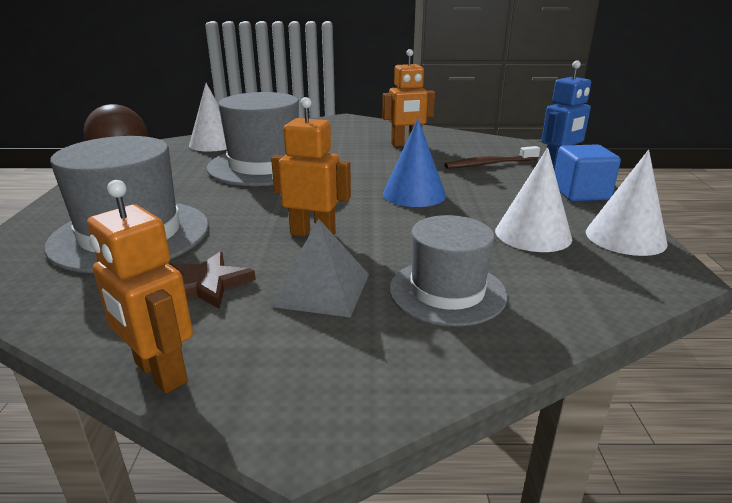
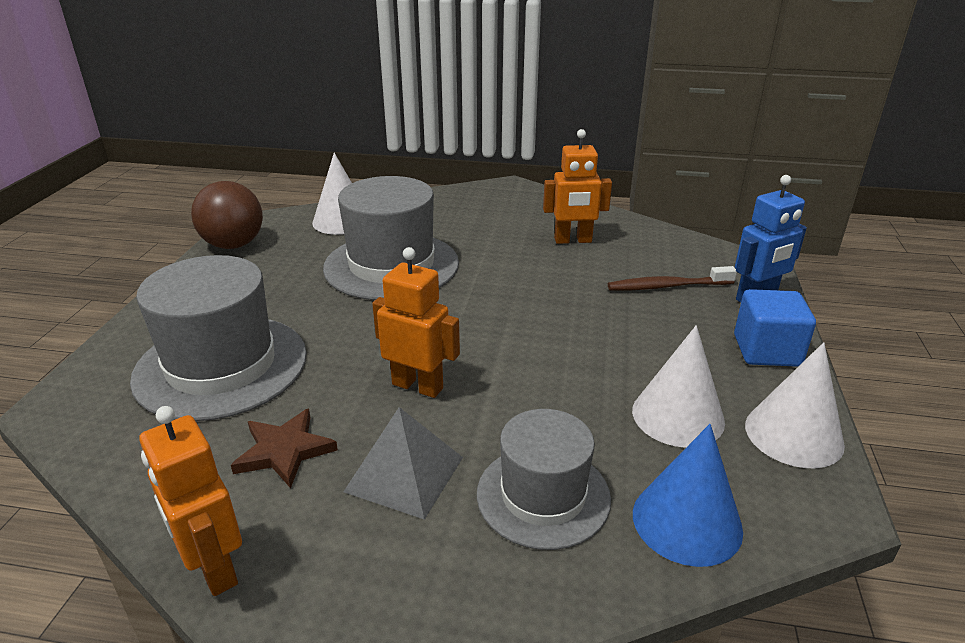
camera: 10 degrees right, 5 degrees up
blue cone [383,119,446,207] -> blue cone moved to [633,424,743,567]

